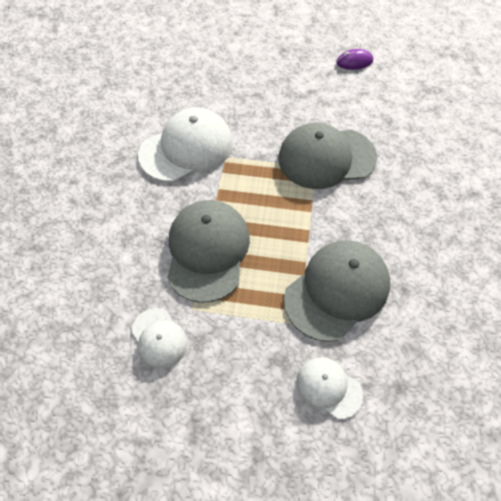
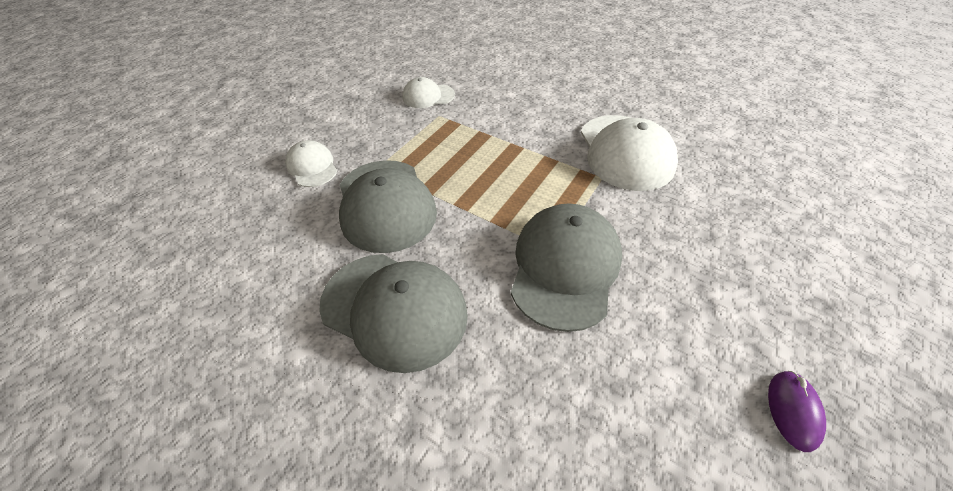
camera: 115 degrees right, 10 degrees down
grey cap [167,200,250,303] -> grey cap moved to [319,254,468,373]
white cap [297,357,363,419] -> white cap turned 90 degrees counterclockwise [285,140,337,187]

